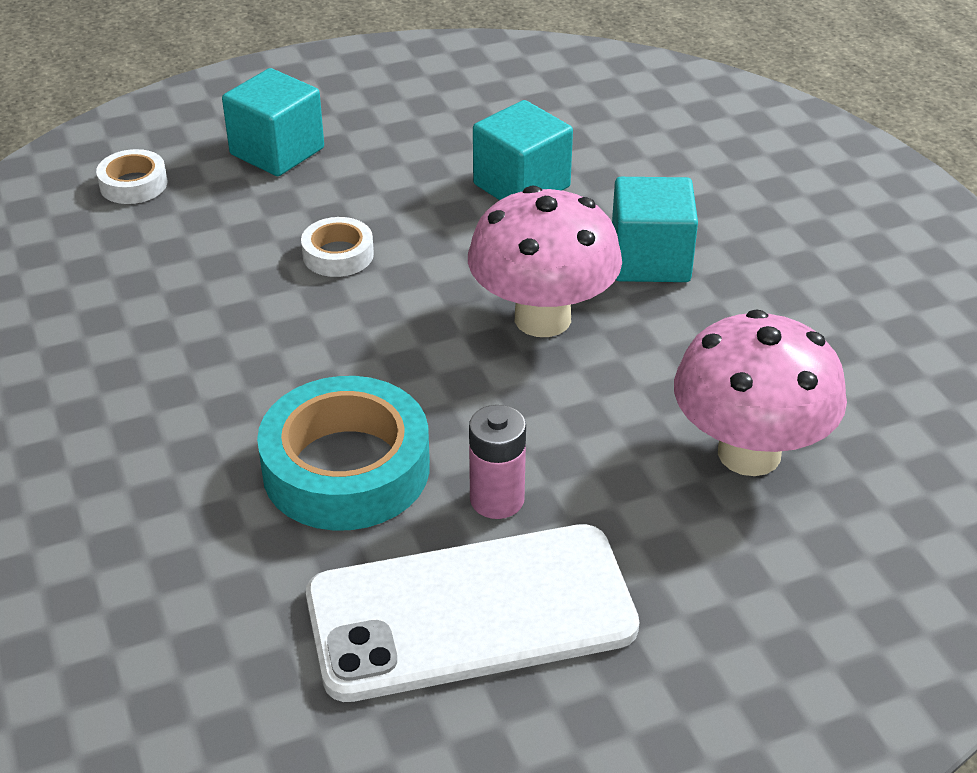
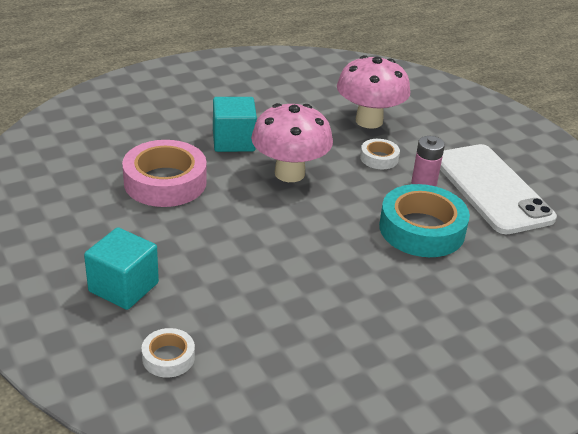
camera: 100 degrees left, 5 degrees down
white tape [301,217,374,277] -> white tape moved to [360,139,400,169]
turquoise cube [473,100,573,200] -> pink tape [122,140,207,207]

